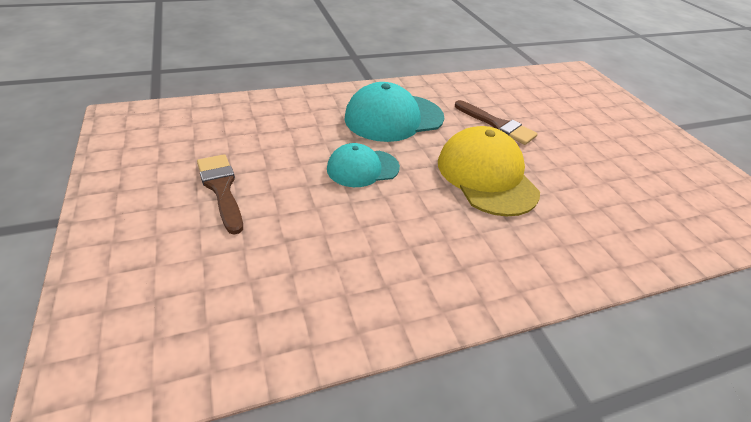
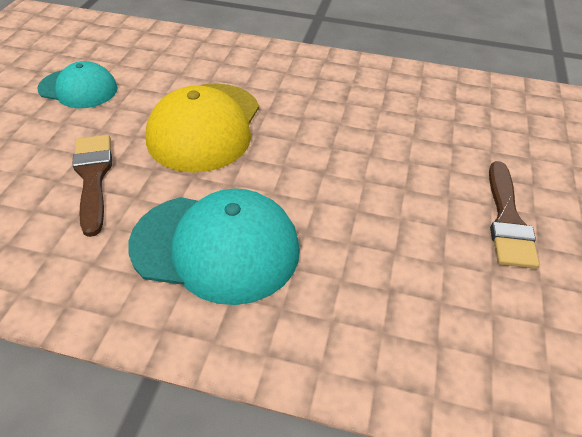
camera: 145 degrees left, 5 degrees up
turquoise cap [327,143,400,187] -> turquoise cap moved to [37,61,118,108]

